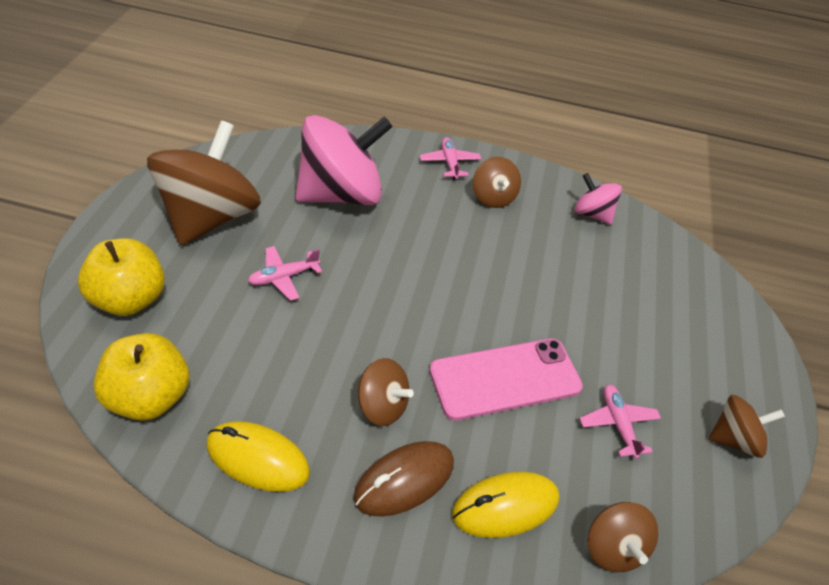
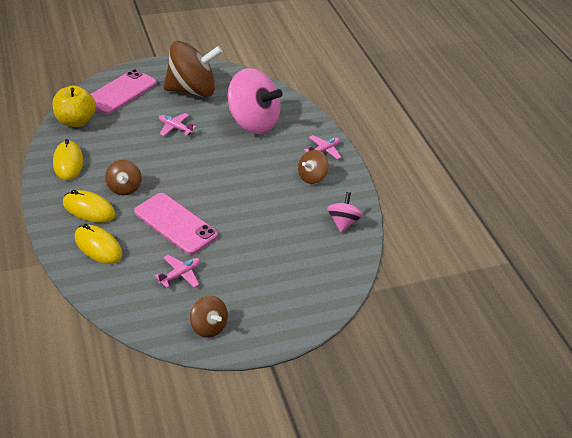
camera: 60 degrees right, 5 degrees down
yellow apple [78,238,165,316] -> pink phone [91,69,157,114]
brown mouse [354,441,454,517] -> yellow mouse [63,190,115,223]
brown spinning top [588,502,658,572] -> none

